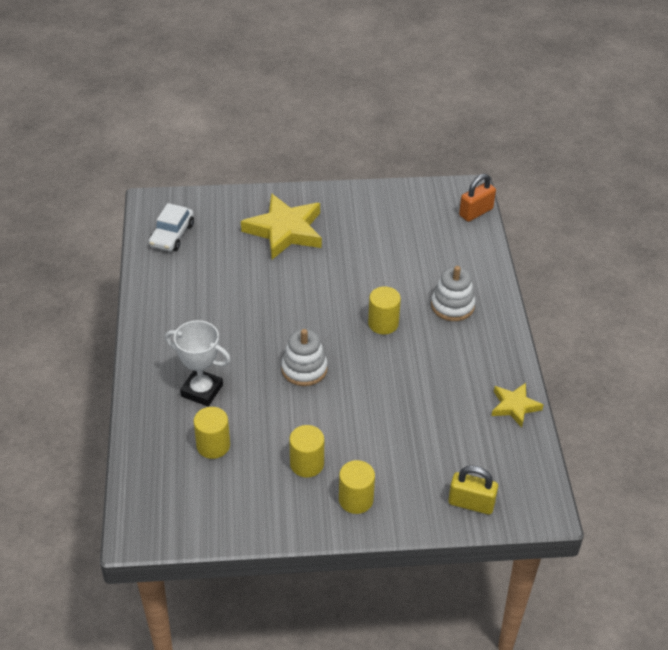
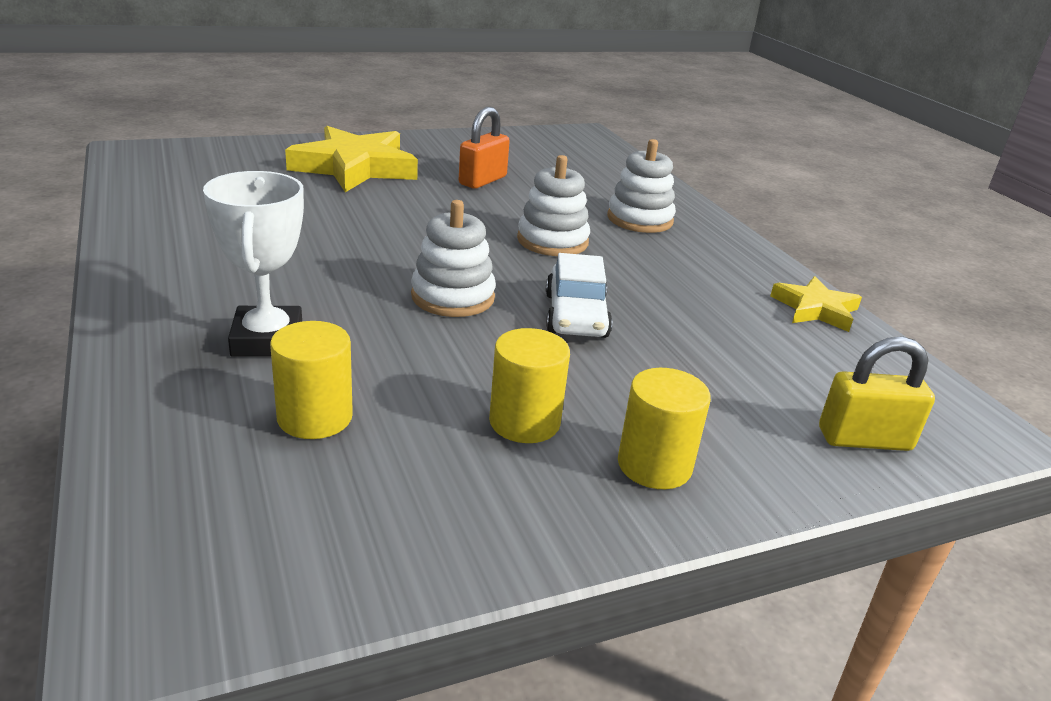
camera: 20 degrees left, 15 degrees down
white car [149,203,194,251] -> white car moved to [546,253,612,338]
white trophy [165,320,231,406] -> white trophy turned 75 degrees clockwise [203,171,304,357]
yellow cylinder [368,286,401,334] -> white stacking toy [517,155,590,256]
orange padlock [459,174,496,222] -> orange padlock moved to [459,107,510,189]

